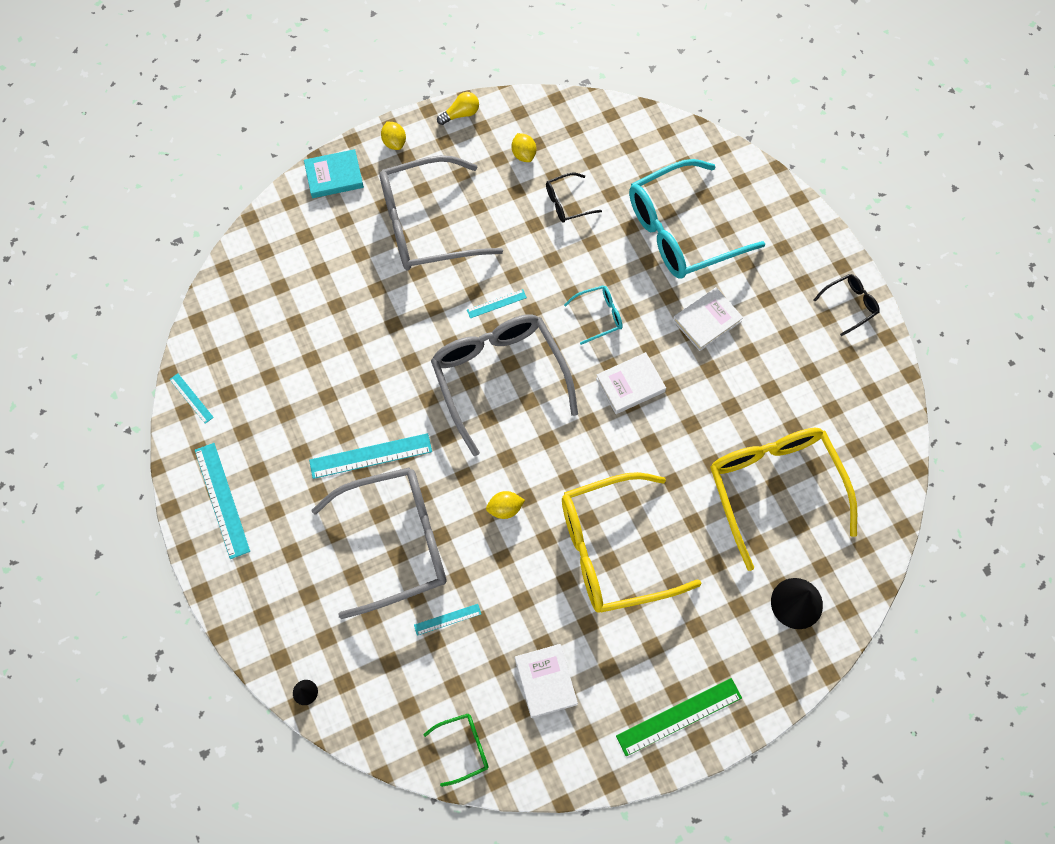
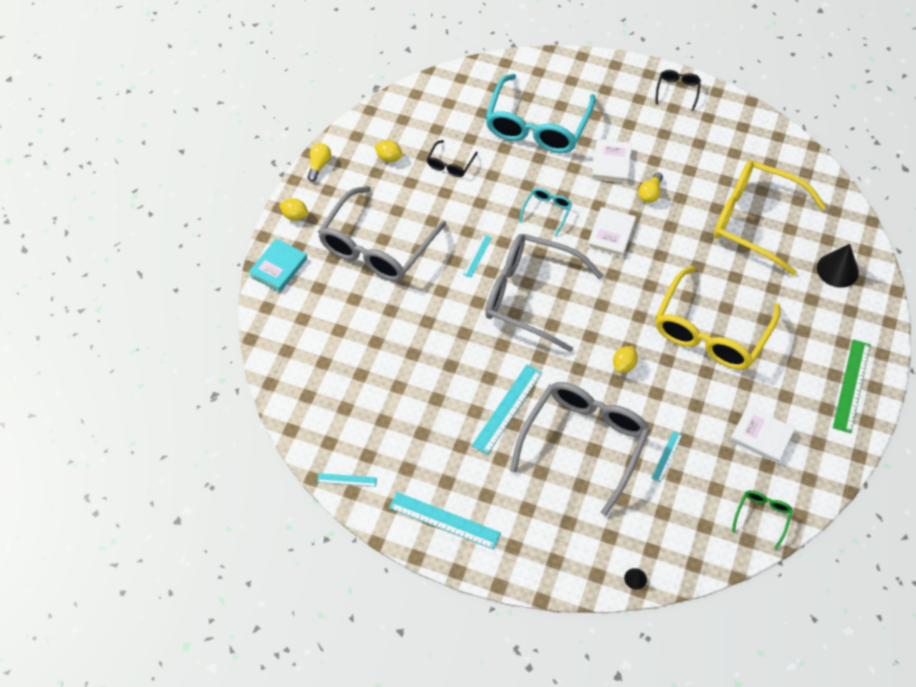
camera: 45 degrees left, 10 degrees down
none -> yellow light bulb [638,172,663,203]

